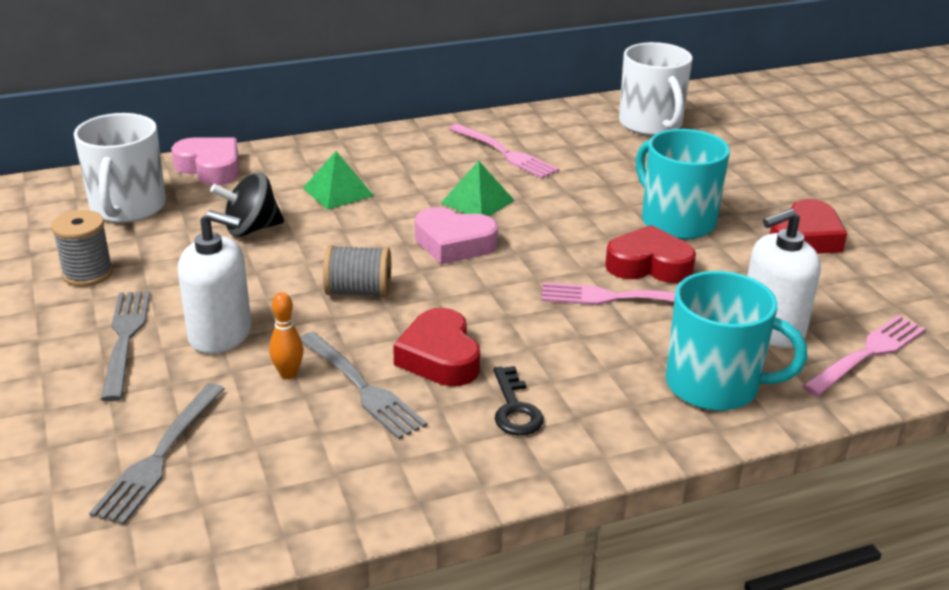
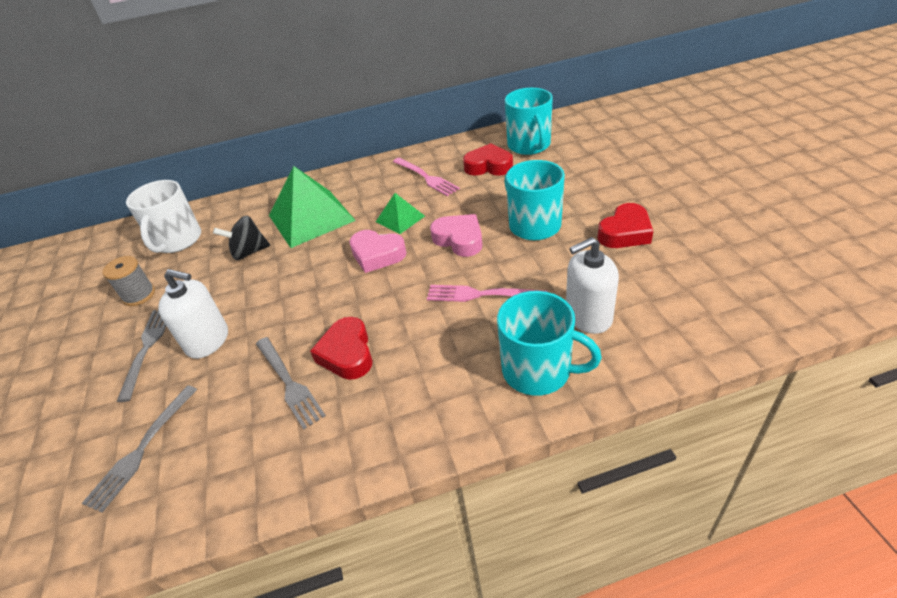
camera: 10 degrees right, 10 degrees up
pink heart [171,138,239,185] -> pink heart moved to [430,214,482,257]
orange bowling pin [269,292,304,379] -> none
green pyramid [303,151,374,210] -> green pyramid [269,166,356,248], size x1.97
grey spool [323,245,391,298] -> none
black key [493,366,544,435] -> none
red heart [605,225,696,283] -> red heart moved to [463,143,513,176]
white mug [619,42,693,136] -> turquoise mug [505,88,553,155]
pink fork [802,315,926,396] -> none

